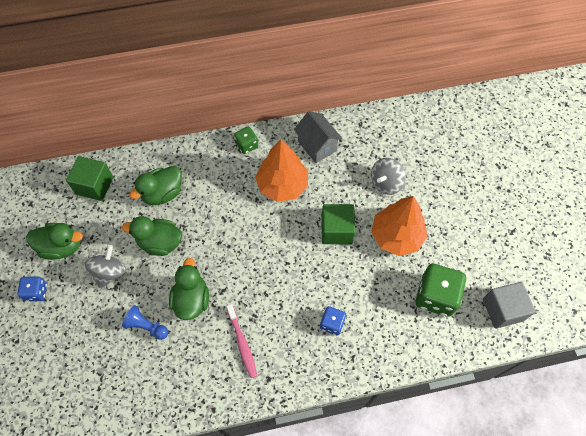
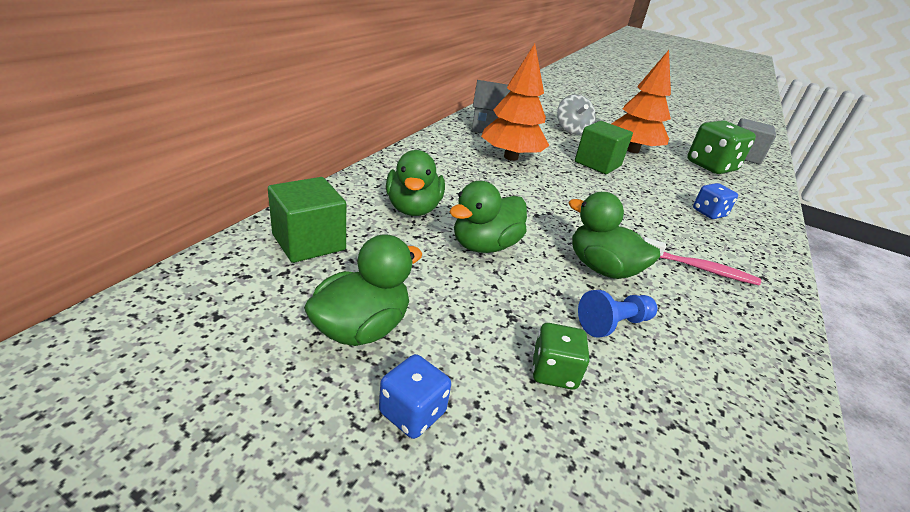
camera: 55 degrees left, 30 degrees down
grey spinning top [85,245,126,289] -> none
green dice [234,126,258,154] -> green dice moved to [532,323,589,390]

